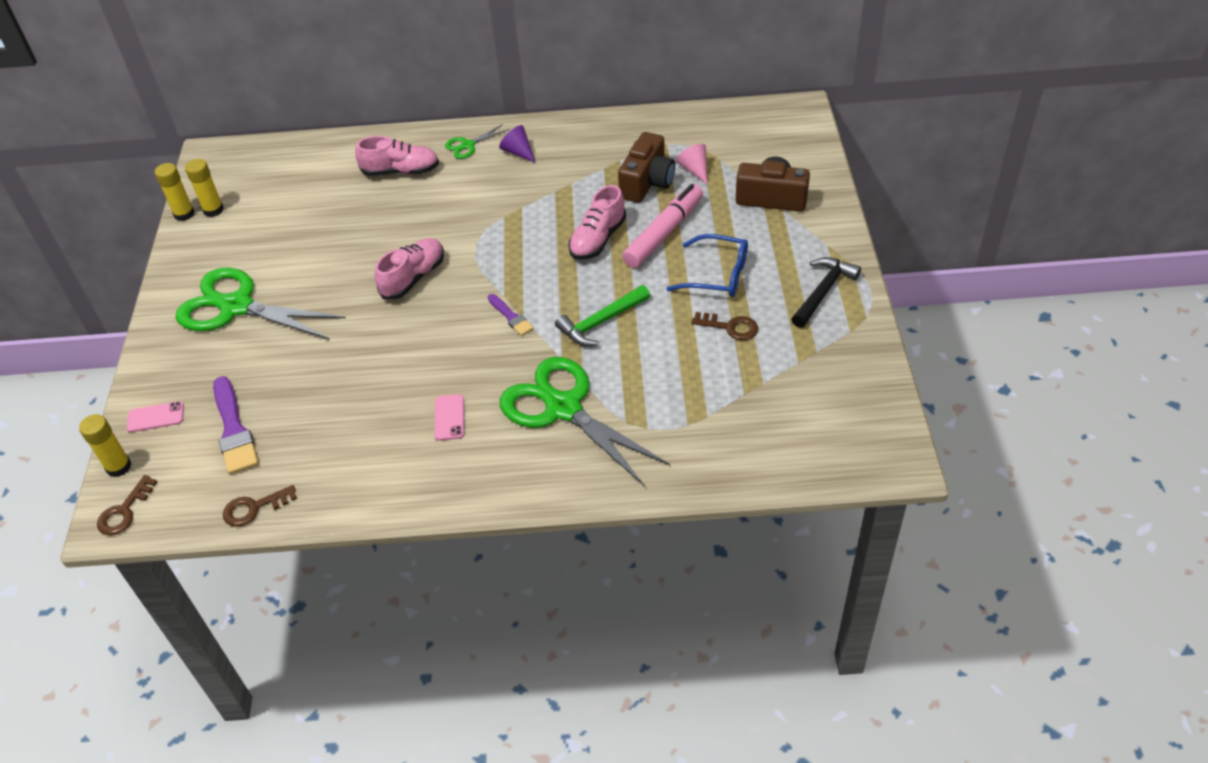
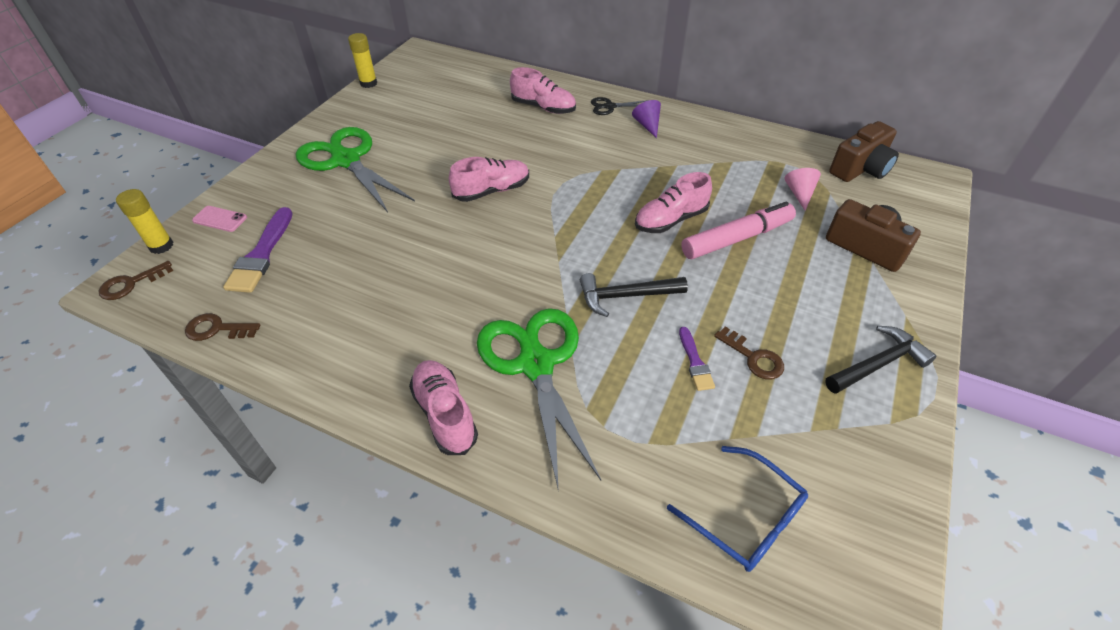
camera: 25 degrees right, 0 degrees up
yellow glue stick [185,159,224,217] -> none
pink phone [435,394,464,441] -> none
green scissors [445,124,509,159] -> black scissors [591,97,648,115]
purple brush [488,294,534,336] -> purple brush moved to [679,327,715,391]
green hammer [555,285,650,346] -> black hammer [580,273,688,317]
brown camera [618,132,675,203] -> brown camera moved to [829,121,899,182]
blue glasses [666,234,748,297] -> blue glasses moved to [667,446,808,572]
none -> pink shoe [409,360,478,455]

